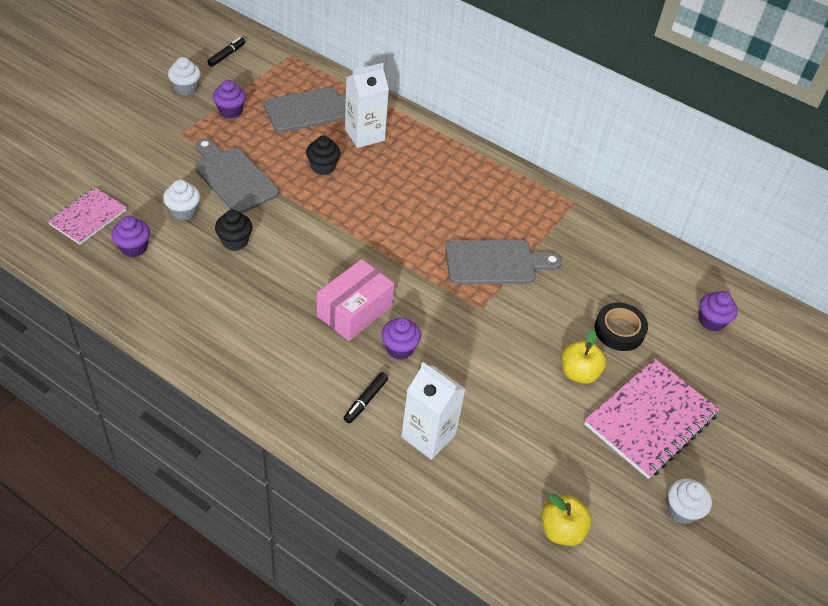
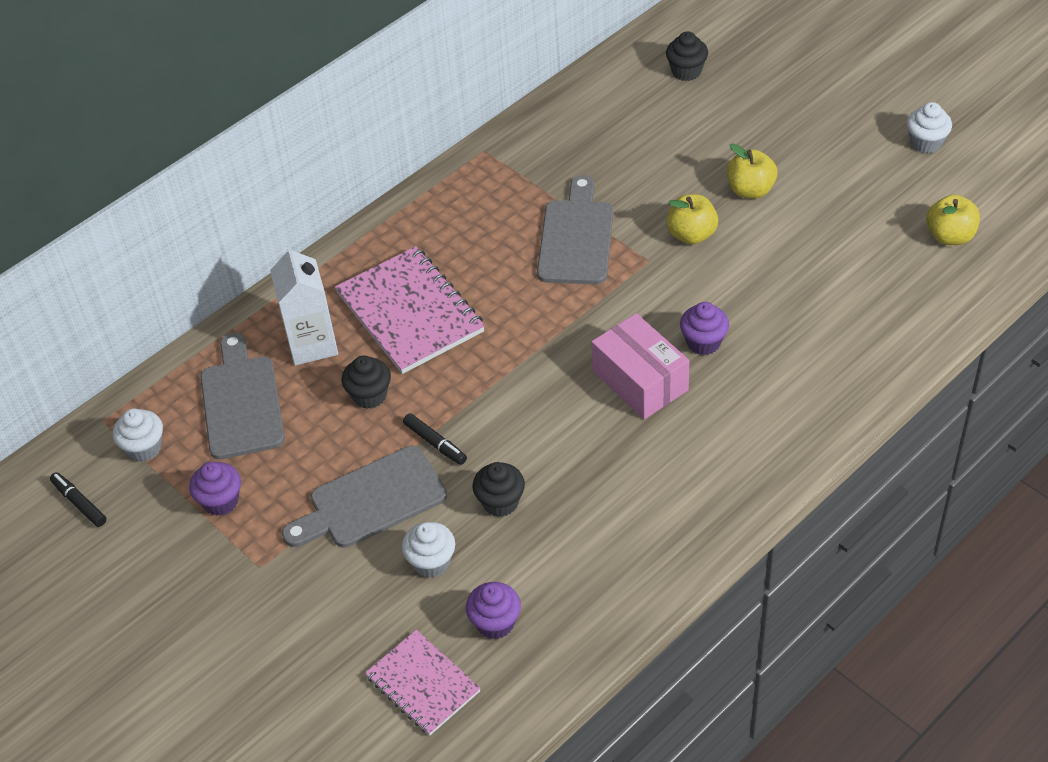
camera: 70 degrees left, 0 degrees up
white cupcake [168,57,201,95] -> white cupcake moved to [113,408,163,462]
black marker [343,372,388,423] -> black marker moved to [403,413,467,465]
white carton [401,362,465,460] -> none
pink notebook [584,359,720,479] -> pink notebook moved to [335,246,485,374]
black tape [594,302,648,351] -> none
purple cupcake [699,291,738,332] -> black cupcake [666,31,708,81]
none -> yellow apple [666,194,718,244]

